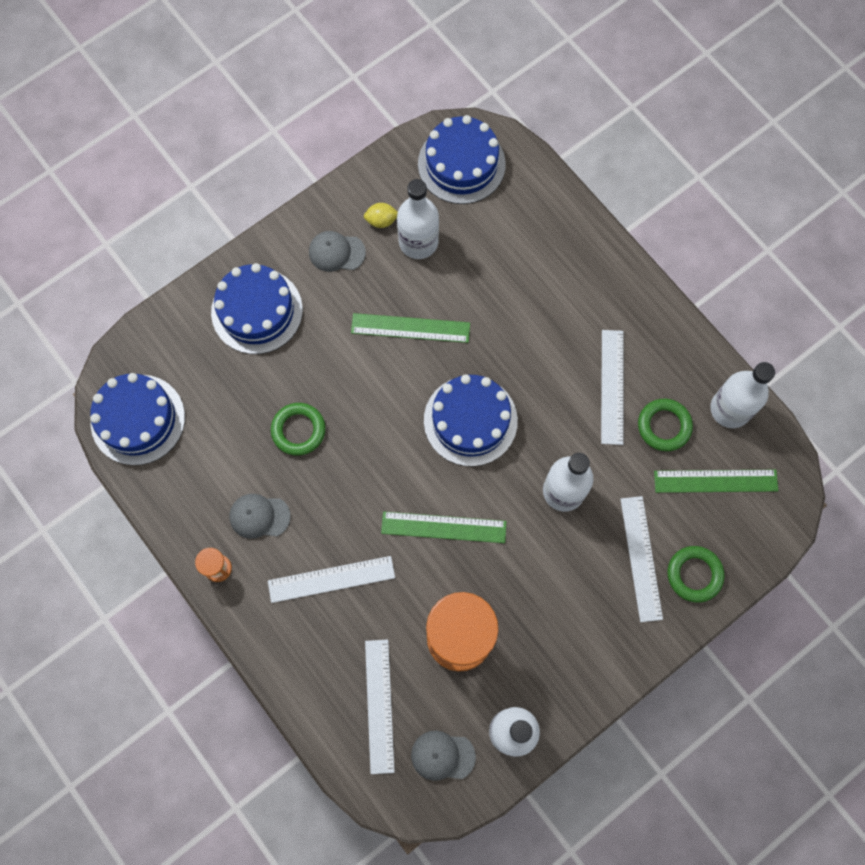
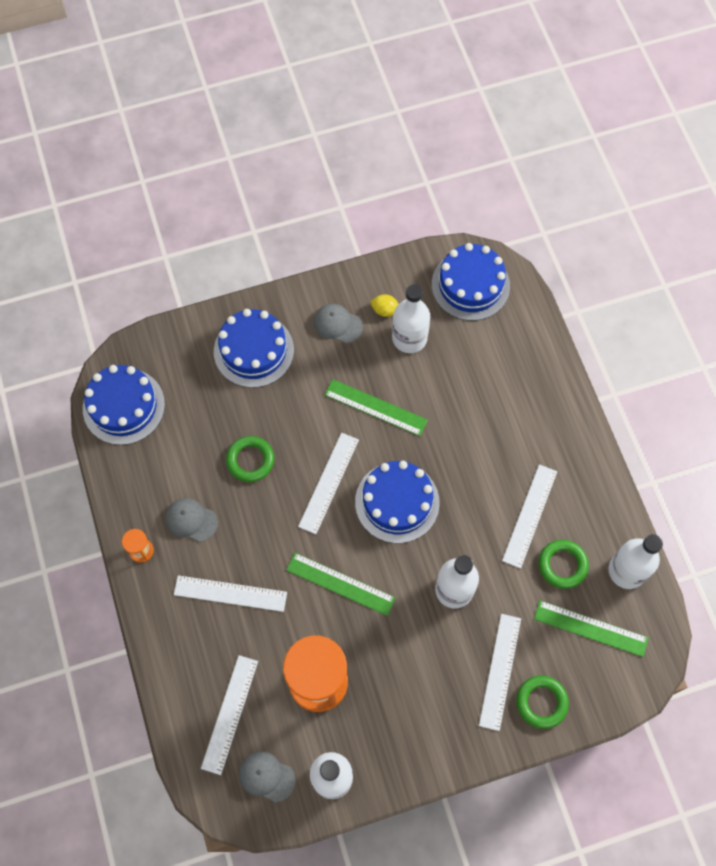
camera: 20 degrees right, 5 degrees down
none -> white ruler [298,433,359,534]

